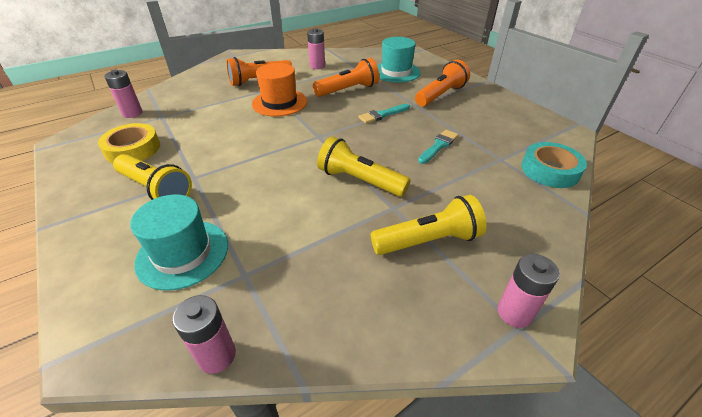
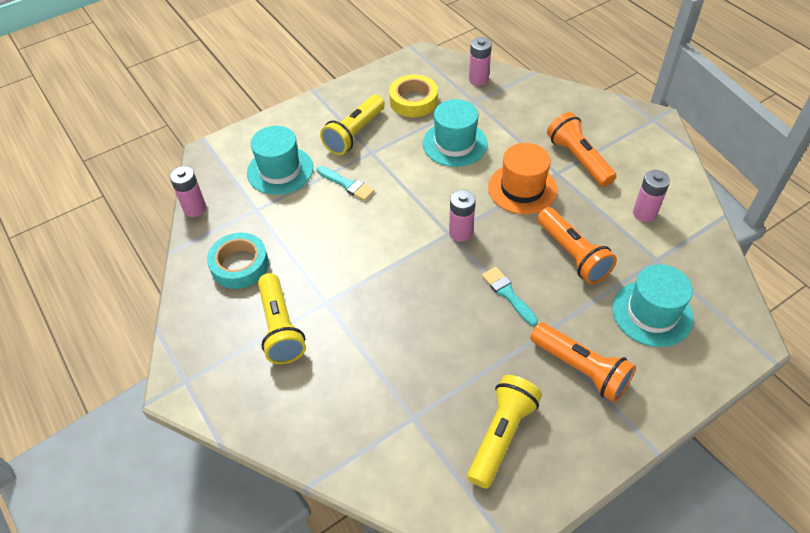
camera: 90 degrees right, 10 degrees up
yellow flashlight [317,137,411,197] -> yellow flashlight moved to [467,375,542,489]
turquoise brush [418,130,459,164] -> turquoise brush moved to [316,166,375,201]
pink battery [497,254,560,328] -> pink battery moved to [449,190,476,242]
turquoise tape [521,142,587,188] -> turquoise tape moved to [207,233,269,289]
none -> turquoise hat [423,99,488,167]

